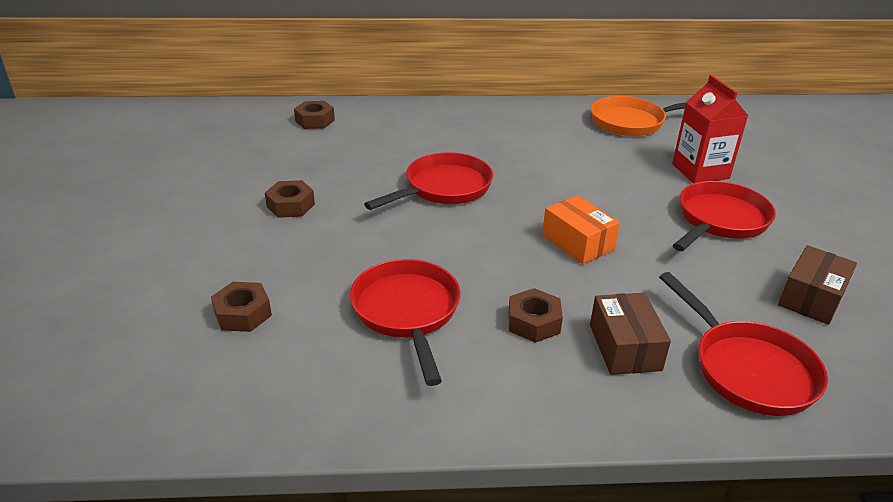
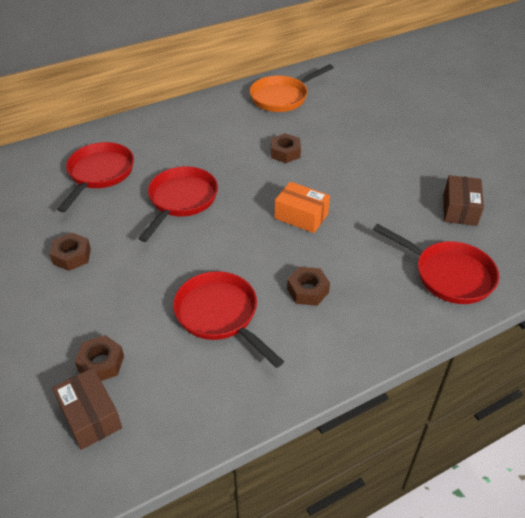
camera: 25 degrees left, 10 degrees up
brown nut [294,101,335,129] -> brown nut moved to [271,133,301,163]
brown box [590,293,671,375] -> brown box moved to [52,368,122,450]
red carton [672,75,748,184] -> none
red pan [673,181,776,251] -> red pan moved to [57,142,134,212]

